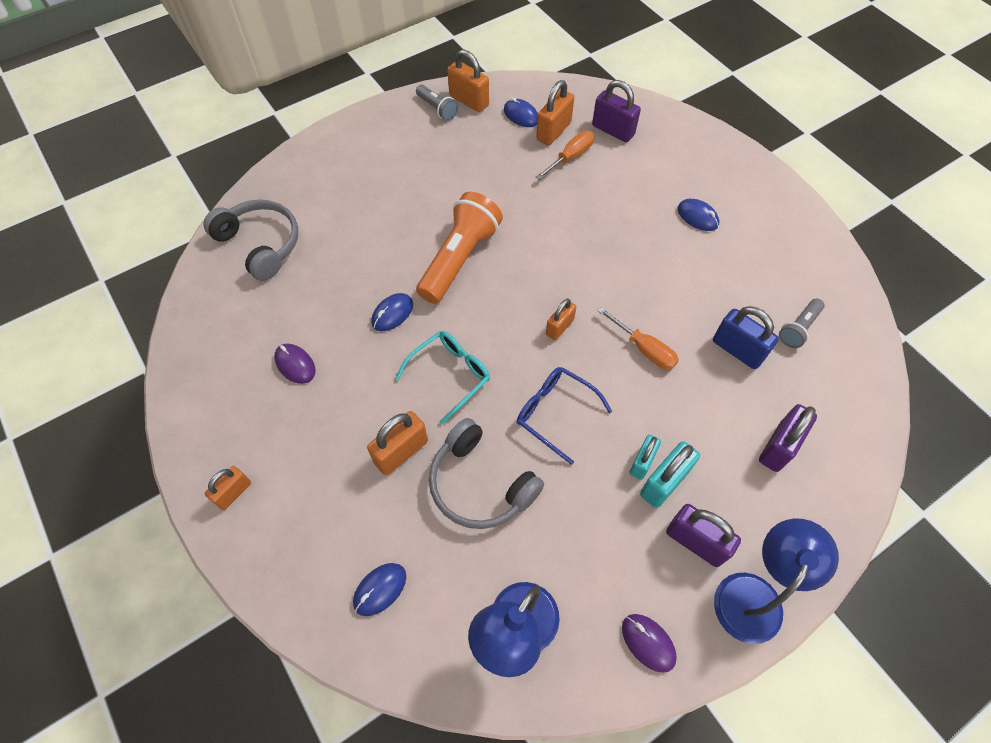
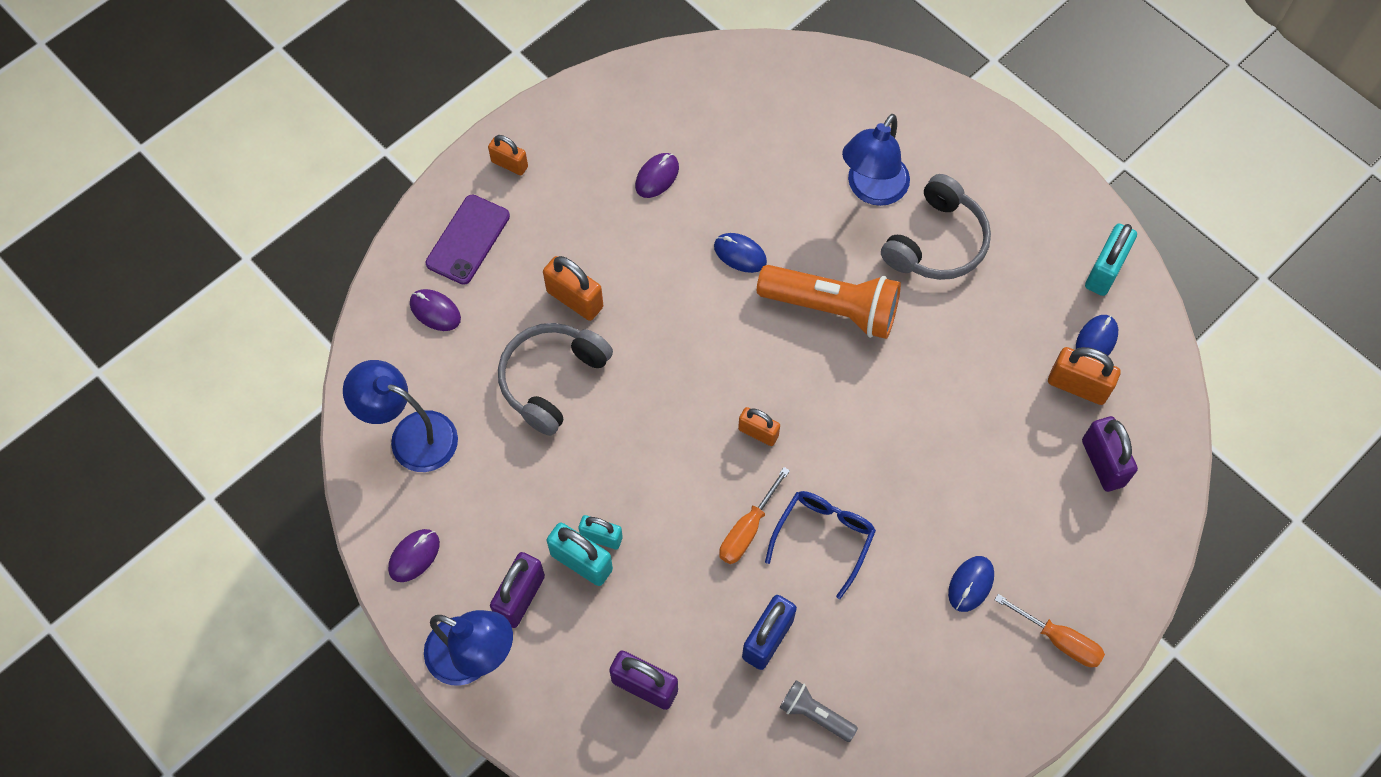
camera: 80 degrees right, 5 degrees up
grey headphones [203,199,298,281] -> grey headphones moved to [881,174,991,280]
blue mouse [353,563,406,616] -> purple mouse [410,289,461,331]
turquoise glasses [395,331,490,425] -> none
grey flashlight [416,85,458,121] -> none
orange padlock [447,49,489,112] -> turquoise padlock [1085,224,1137,296]
blue glasses [517,367,612,465] -> blue glasses moved to [765,491,876,599]
orange screwdriver [536,131,594,180] -> orange screwdriver moved to [995,594,1105,667]
purple padlock [592,80,641,142] -> purple padlock turned 45 degrees counterclockwise [1082,416,1138,492]
none -> purple phone [425,195,510,285]
none -> blue lamp [842,114,910,206]

